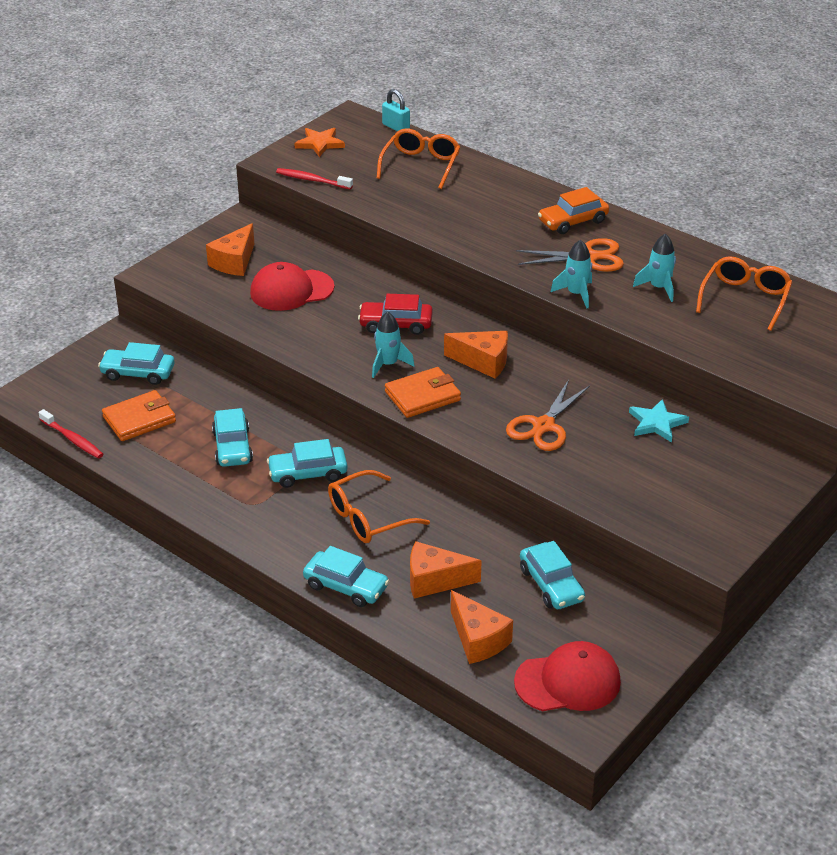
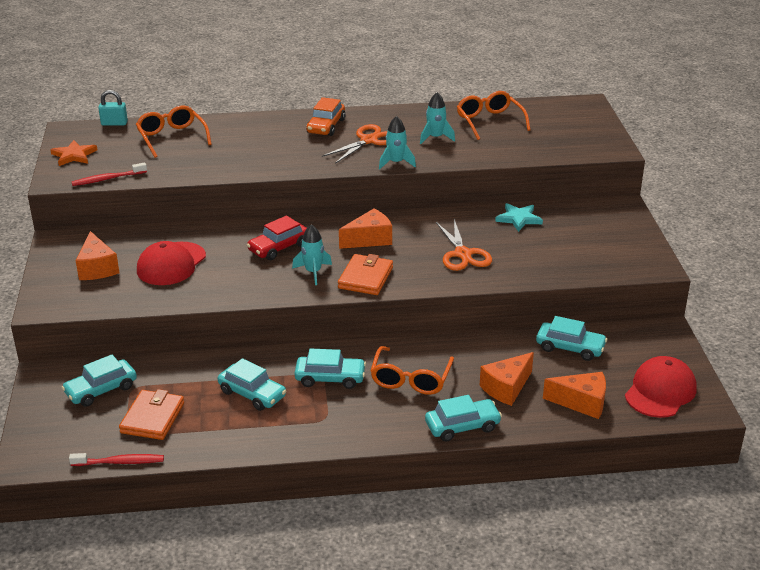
camera: 45 degrees left, 5 degrees down
turquoise car [267,439,347,488] -> turquoise car turned 120 degrees counterclockwise [294,349,366,389]

